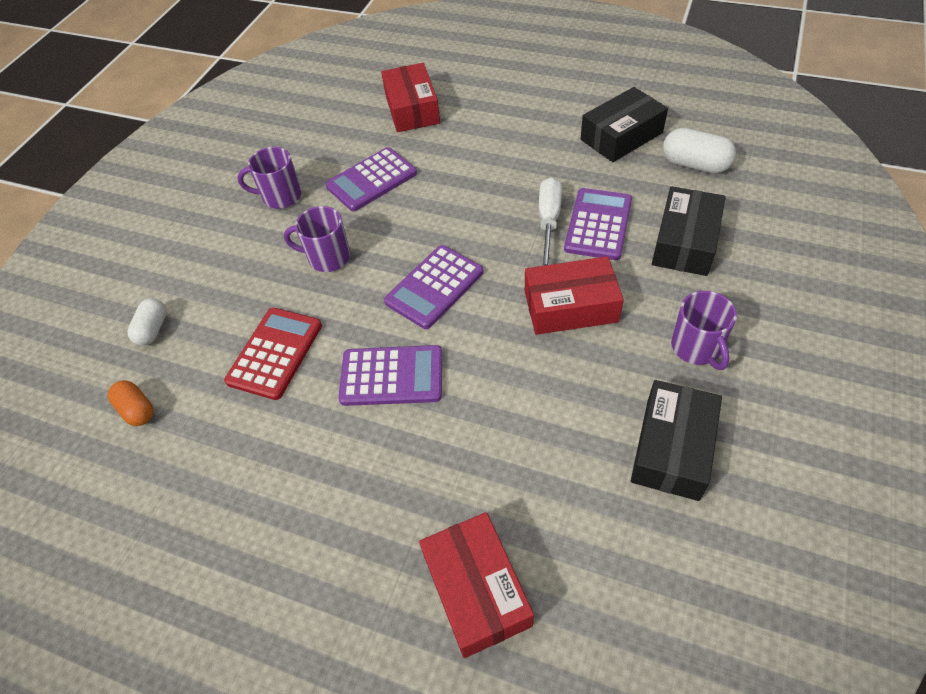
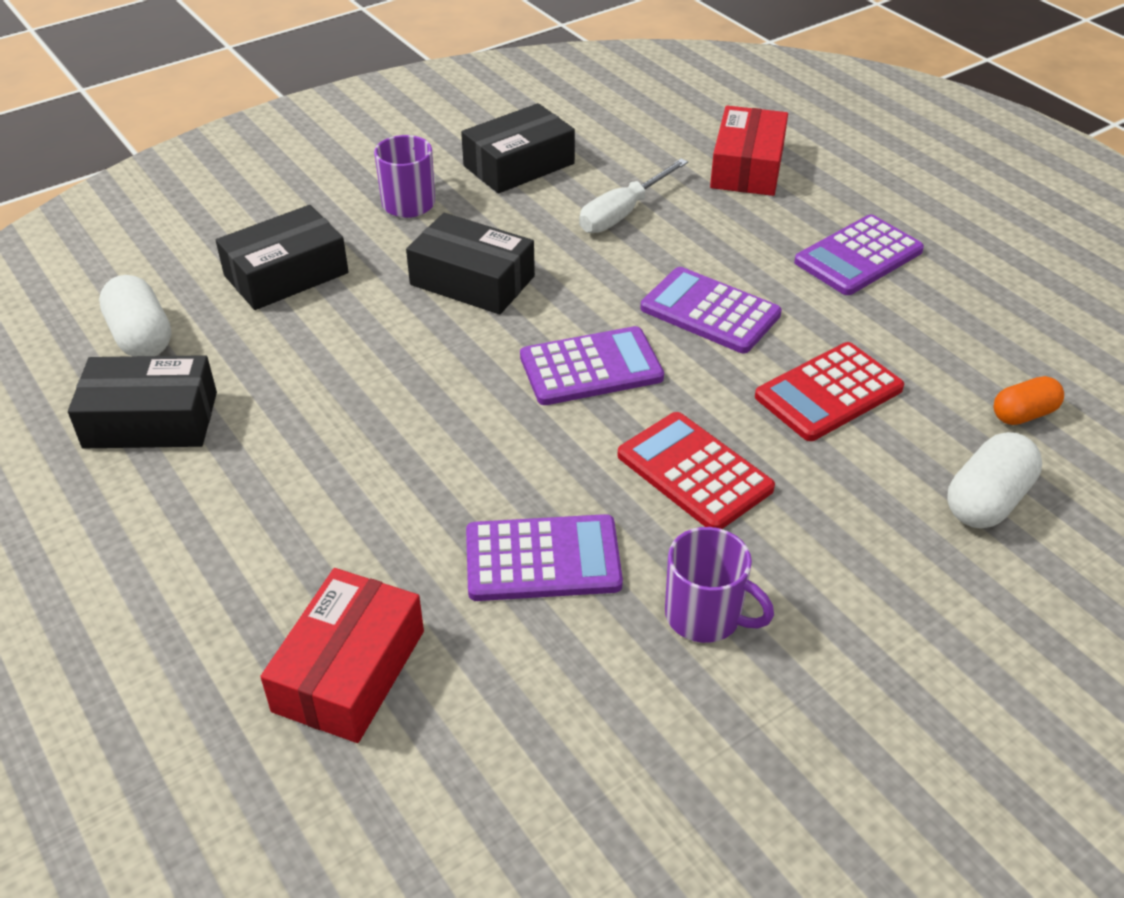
camera: 150 degrees left, 10 degrees down
orange capsule [108,380,153,426] -> orange capsule turned 75 degrees clockwise [994,376,1064,425]
white capsule [128,298,166,346] -> white capsule [947,432,1042,529], size x1.51
purple mug [284,206,350,272] -> red calculator [617,412,775,529]
red box [525,256,624,335] -> black box [406,213,535,314]
white screwdriver [539,177,562,266] -> white screwdriver moved to [579,158,688,233]
purple calculator [564,188,632,260] -> purple calculator moved to [794,215,924,295]

